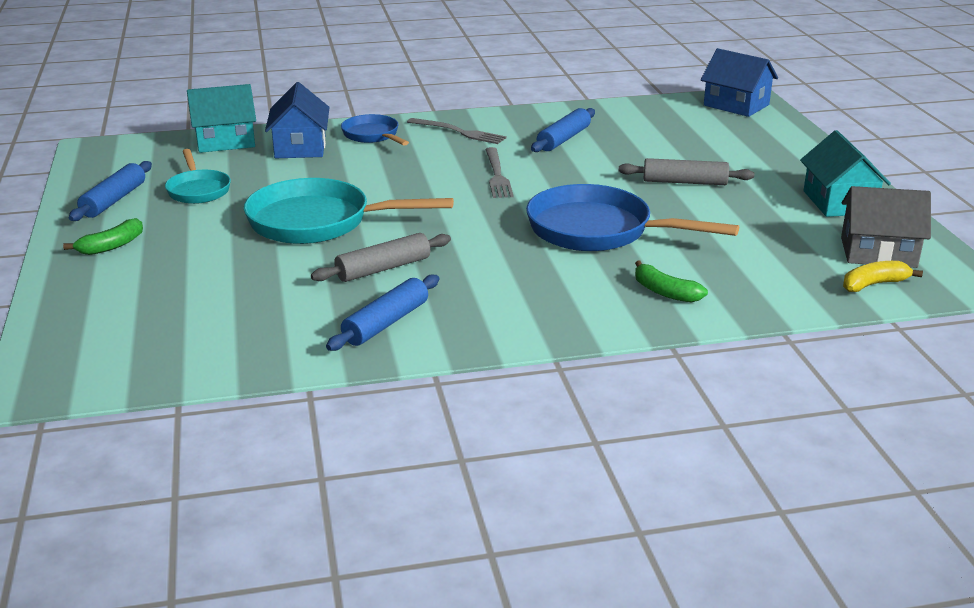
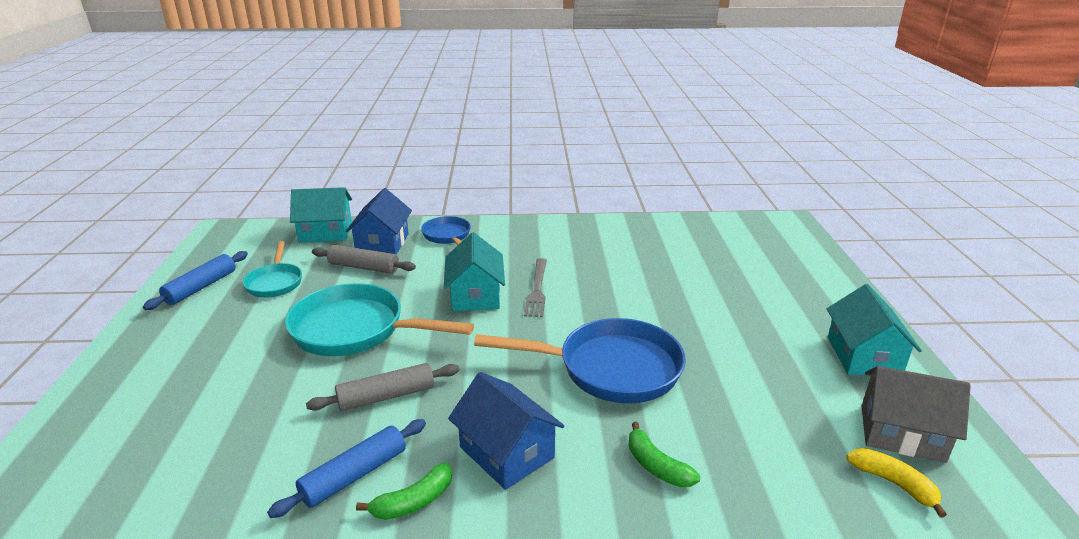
camera: 10 degrees right, 0 degrees up
green banana [63,218,143,255] -> green banana moved to [356,463,452,520]
grey fork [407,118,507,144] -> none
blue pan [526,184,739,251] -> blue pan turned 150 degrees clockwise [474,318,686,403]
blue rolling pin [531,108,595,152] -> none
grey rolling pin [619,158,754,185] -> grey rolling pin moved to [312,245,416,274]
blue house [701,48,778,117] -> blue house moved to [448,372,564,490]
yellow banana [843,261,923,292] -> yellow banana turned 60 degrees clockwise [846,448,947,518]
none -> turquoise house [444,232,505,311]

